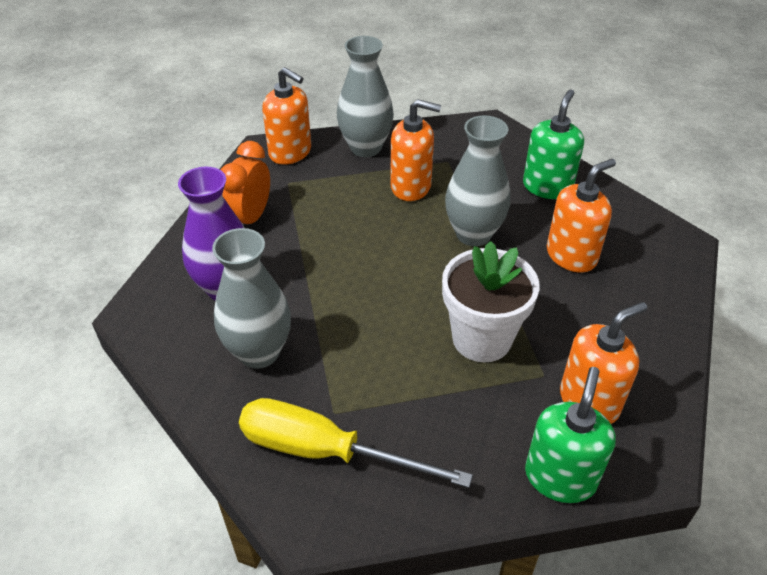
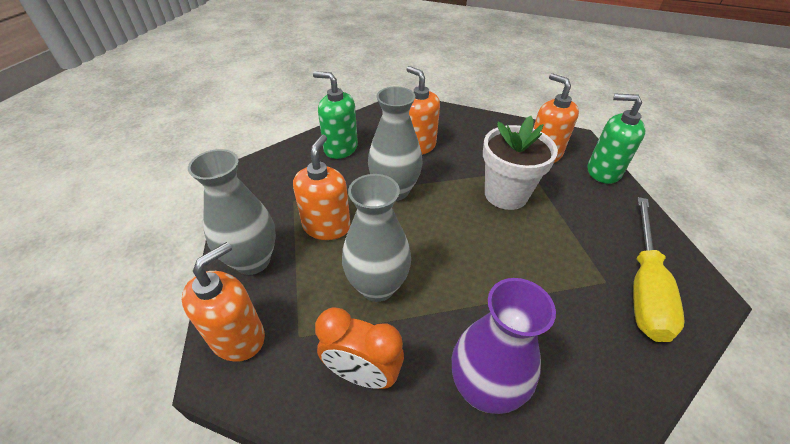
camera: 90 degrees left, 0 degrees up
grey vase [212,228,291,369] -> grey vase moved to [342,174,411,302]

